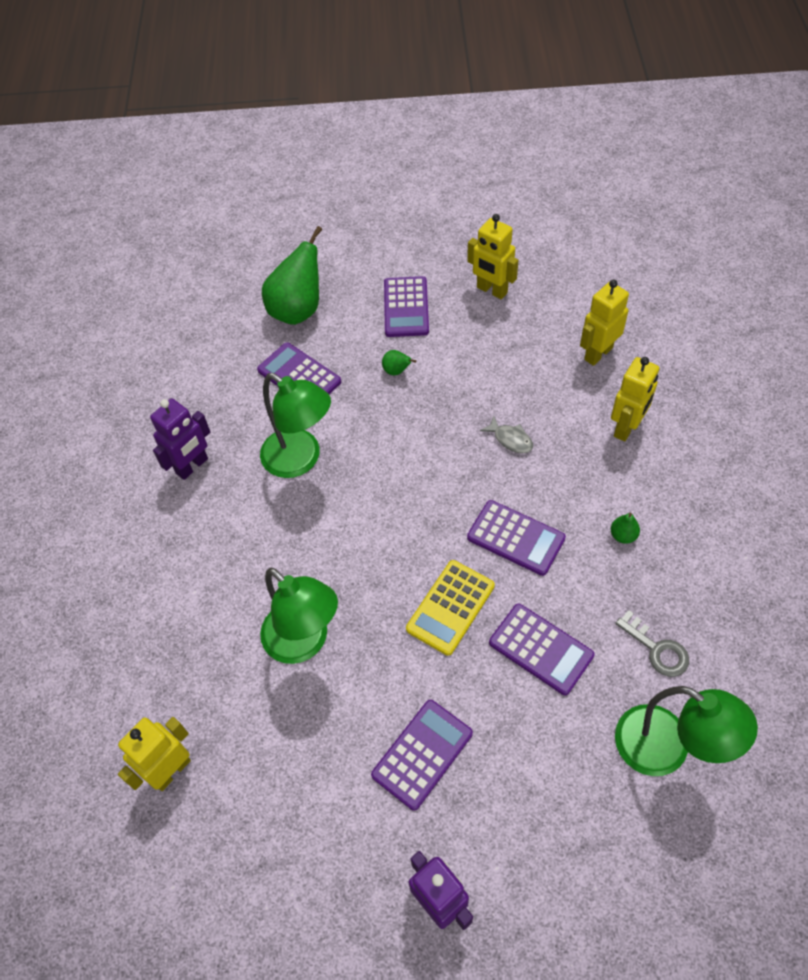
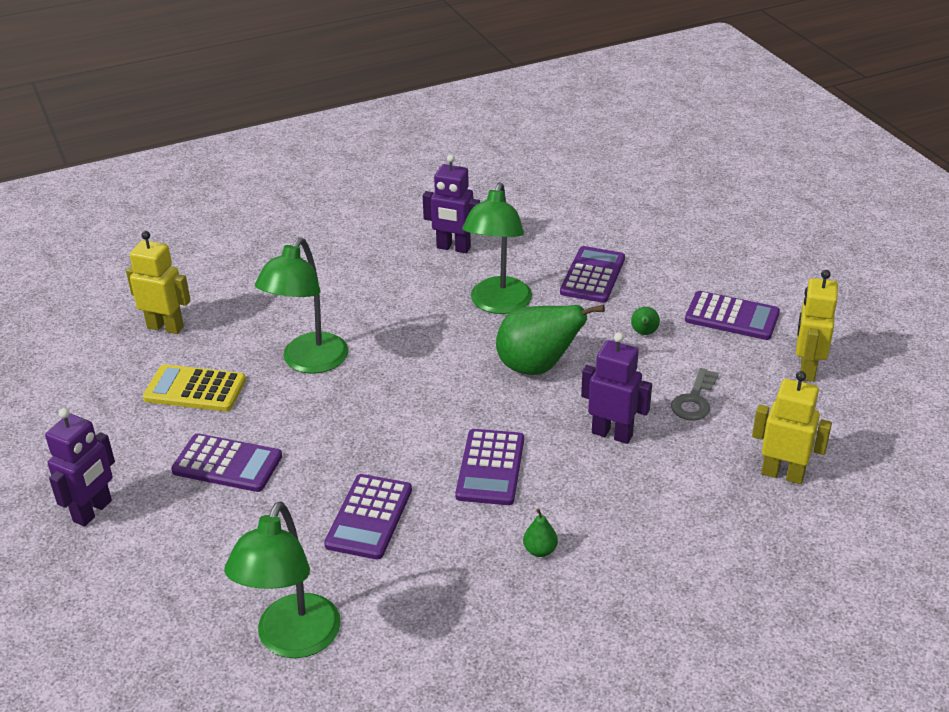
camera: 65 degrees right, 20 degrees down
green pear [262,226,323,325] -> green pear moved to [496,305,605,375]
purple calculator [384,276,429,337] -> purple calculator turned 135 degrees counterclockwise [685,291,780,340]
yellow calculator [406,560,495,656] -> yellow calculator moved to [143,364,246,411]
grey fish [480,416,533,453] -> purple robot [581,332,652,444]
yellow robot [611,357,659,442] -> none
grey key [615,610,689,677] -> grey key moved to [671,368,719,421]

